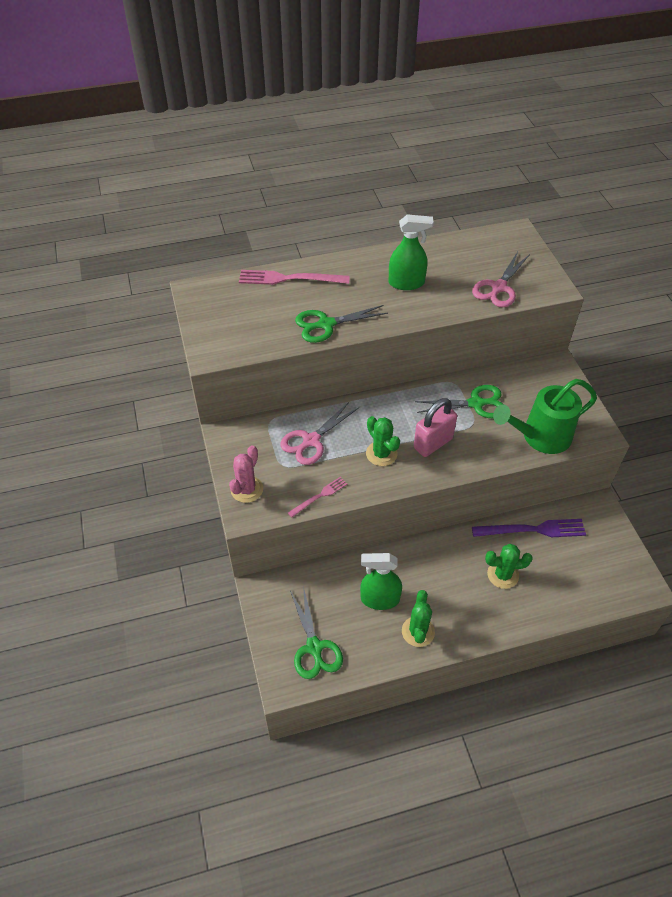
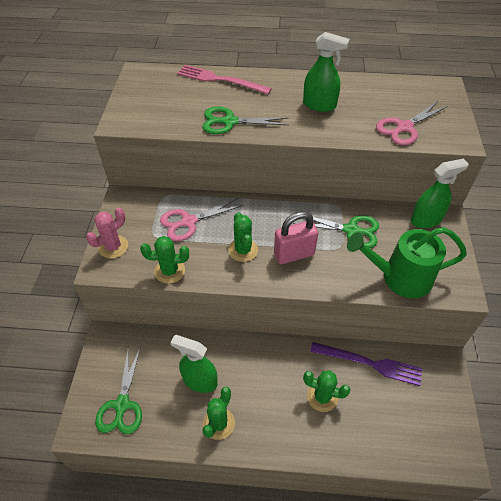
camera: 20 degrees right, 0 degrees up
pink fork [288,477,347,518] -> green cactus [140,236,189,284]
none -> green spray bottle [411,159,469,228]

